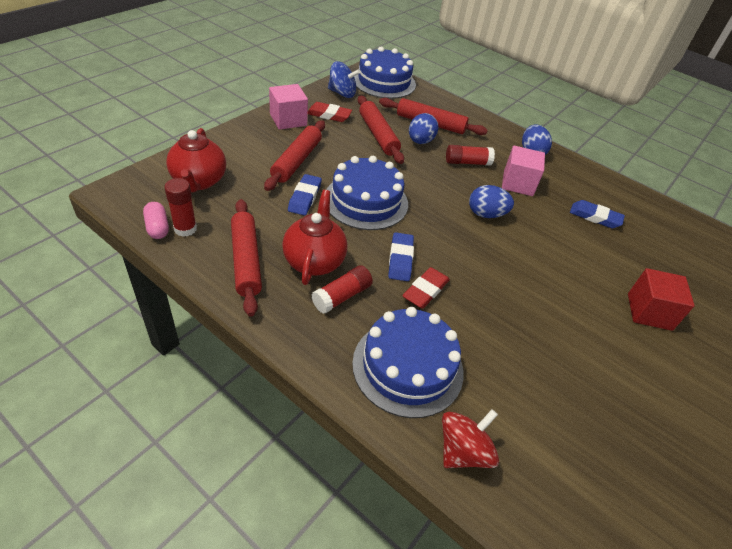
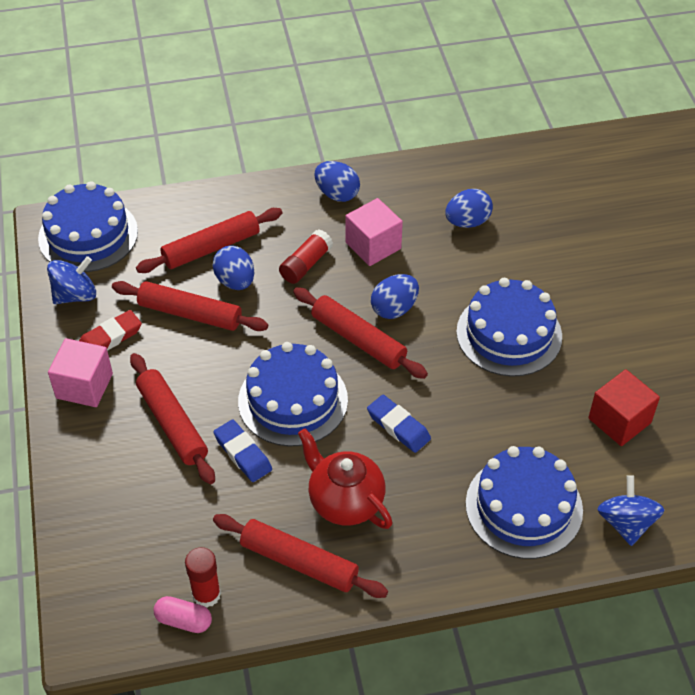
camera: 45 degrees left, 5 degrees up
red teapot [166,128,226,192] -> none
red glue stick [311,265,373,314] -> none
red eraser [402,267,450,309] -> none
red spinning top [442,409,499,468] -> blue spinning top [597,475,665,546]
blue eraser [570,200,625,228] -> blue egg [445,189,493,228]
red cube [628,268,695,331] -> red cube moved to [588,369,660,446]
none -> red rolling pin [293,287,428,379]
none -> blue cake [456,278,562,377]

